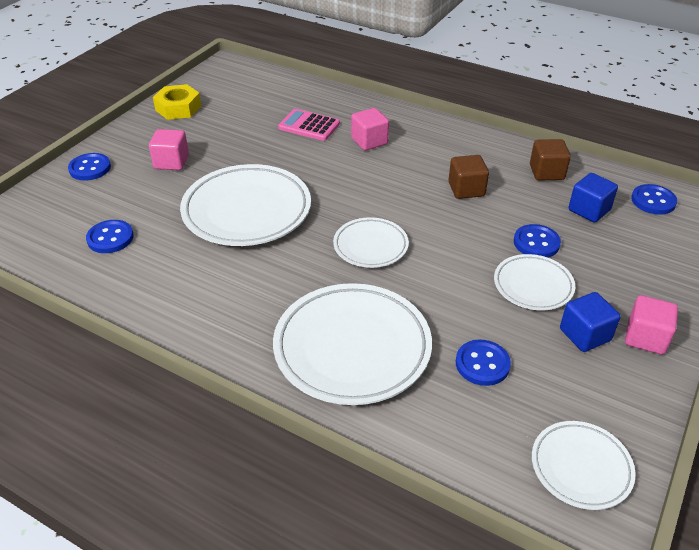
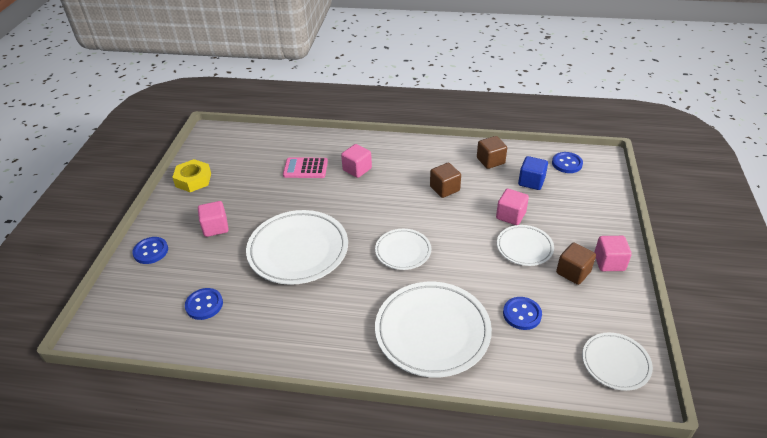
camera: 20 degrees left, 0 degrees up
blue button [514,224,561,258] -> pink cube [496,189,529,225]
blue cube [560,292,621,352] -> brown cube [556,242,596,285]

